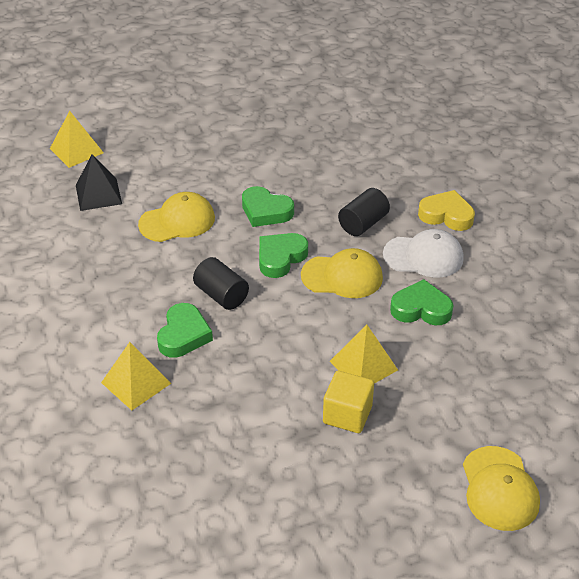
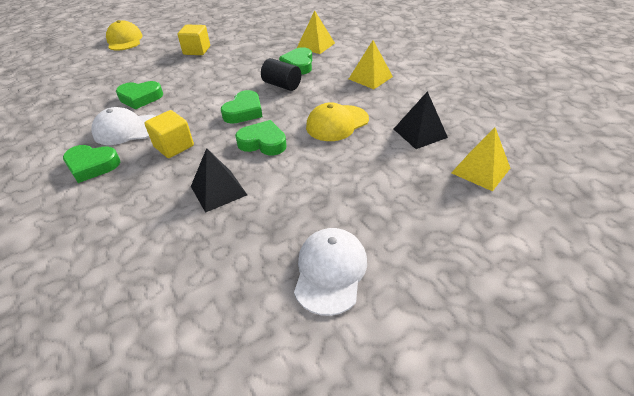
camera: 170 degrees right, 0 degrees up
yellow cap [301,248,383,298] -> none
yellow pyramid [330,325,398,384] -> yellow pyramid moved to [349,40,393,89]
black cylinder [338,188,390,236] -> yellow cube [144,110,194,158]
yellow heart [418,190,475,231] -> green heart [63,145,120,183]
none -> black pyramid [191,148,247,213]
none -> white cap [294,228,367,316]

